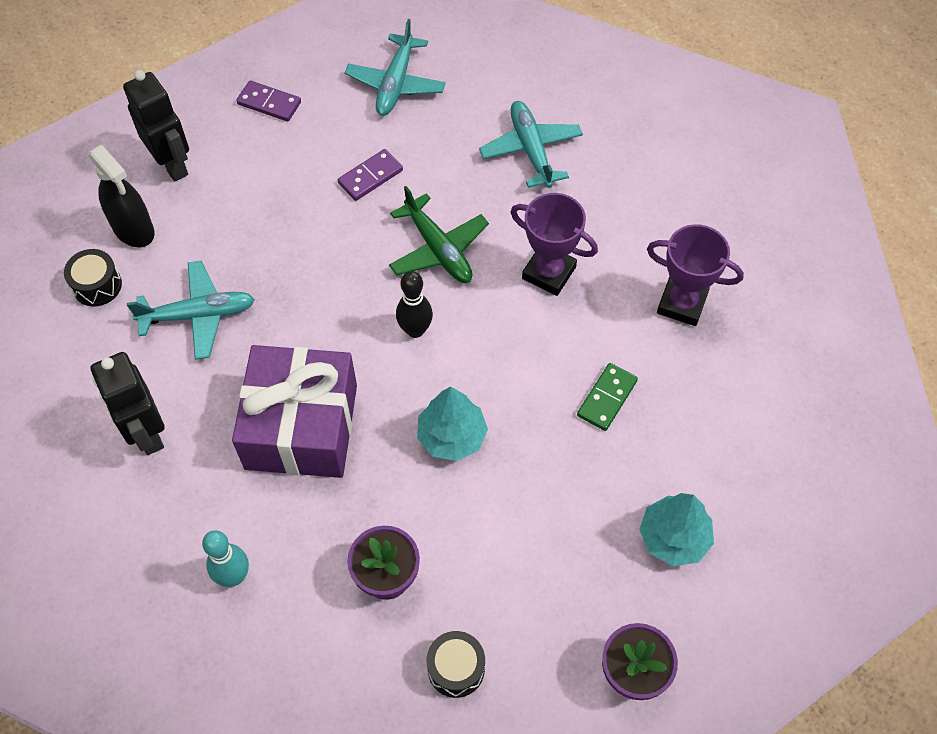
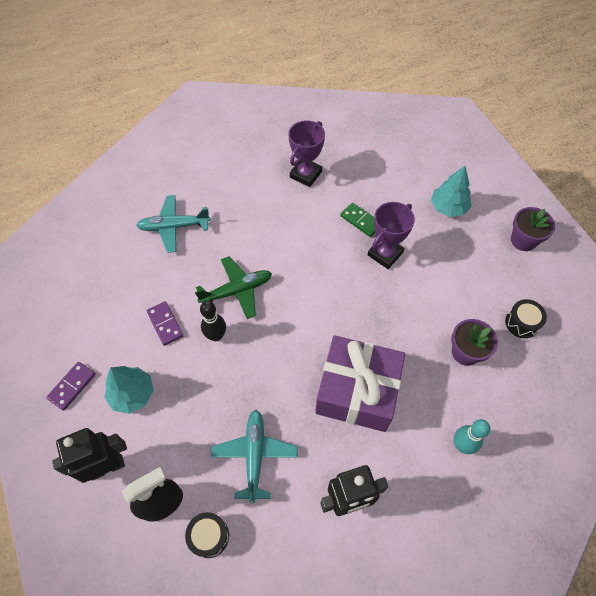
camera: 80 degrees left, 0 degrees up
turquoise plane [345,19,446,116] -> none
black bowling pin [396,271,433,338] -> black bowling pin moved to [200,301,226,341]
turquoise tree [417,386,488,461] -> turquoise tree moved to [104,366,154,414]
purple trophy [511,193,598,296] -> purple trophy moved to [368,202,415,269]

